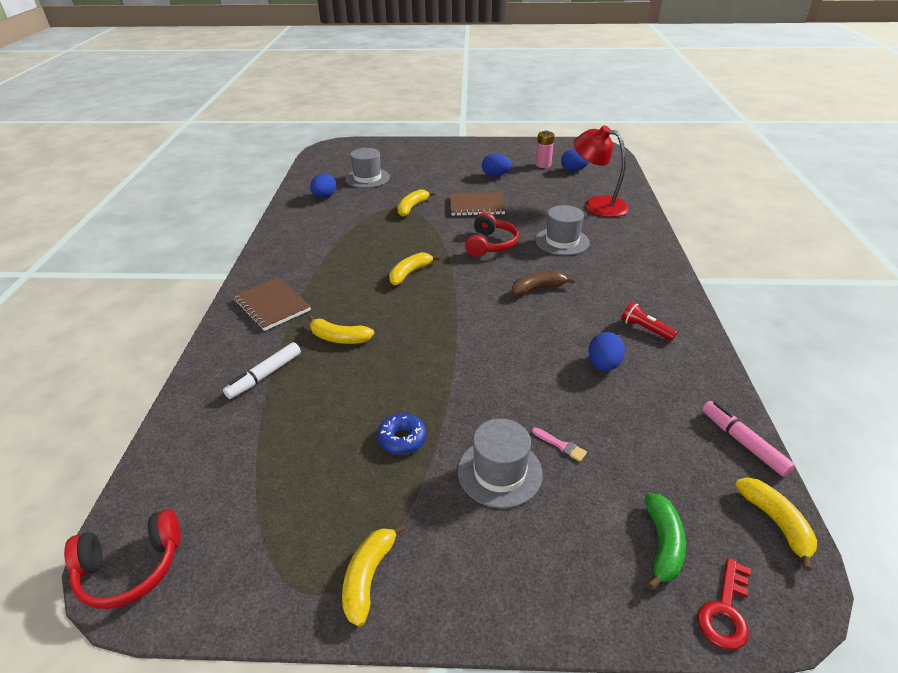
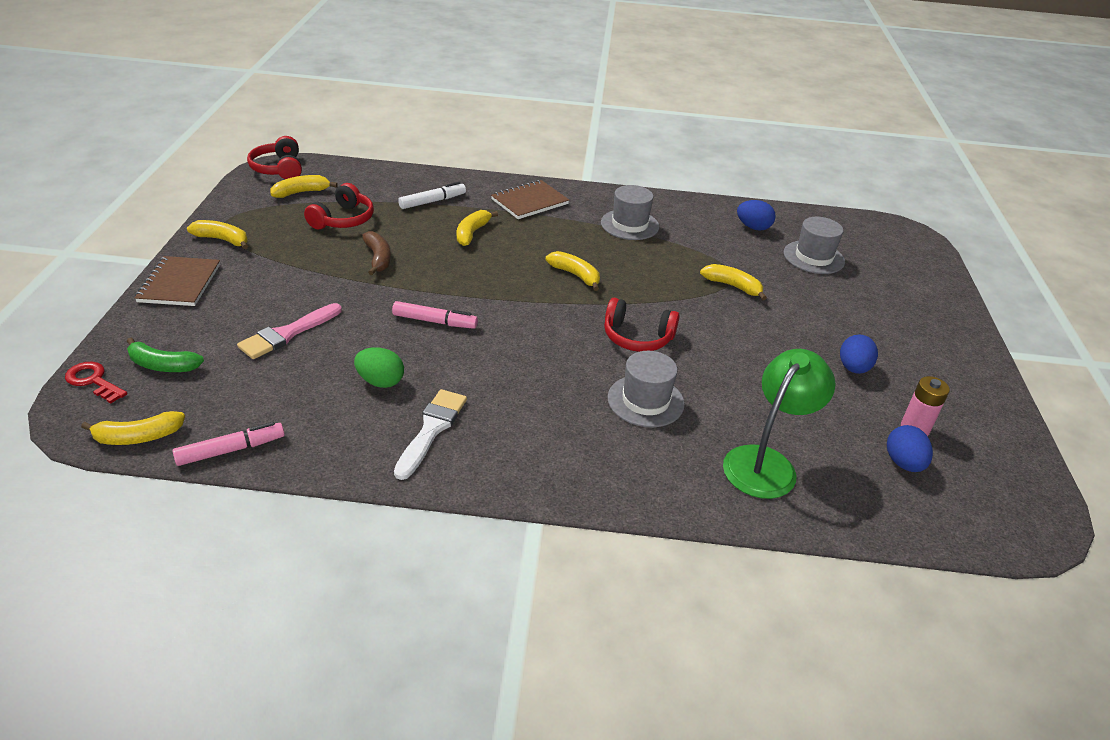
camera: 90 degrees right, 0 degrees up
white marker [223,342,301,399] -> white marker turned 105 degrees clockwise [398,182,466,209]
blue donut [377,414,426,455] -> none
brown notebook [450,192,506,216] -> brown notebook moved to [135,256,220,306]
grey hat [458,419,543,508] -> grey hat moved to [601,185,659,240]
brown banana [512,271,575,296] -> brown banana moved to [362,231,391,275]
pink brush [532,427,587,462] -> pink brush [237,303,342,359], size x2.11
red lamp [573,125,629,217] -> green lamp [723,349,836,499]
blue egg [588,332,625,371] -> green egg [354,347,404,388]
red flashlight [621,302,677,341] -> white brush [394,389,467,480]
none -> yellow banana [271,175,338,198]
none -> red headphones [304,183,374,229]
none -> pink marker [392,301,478,329]

